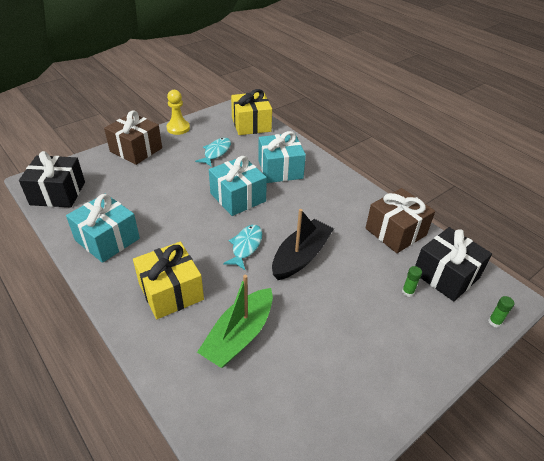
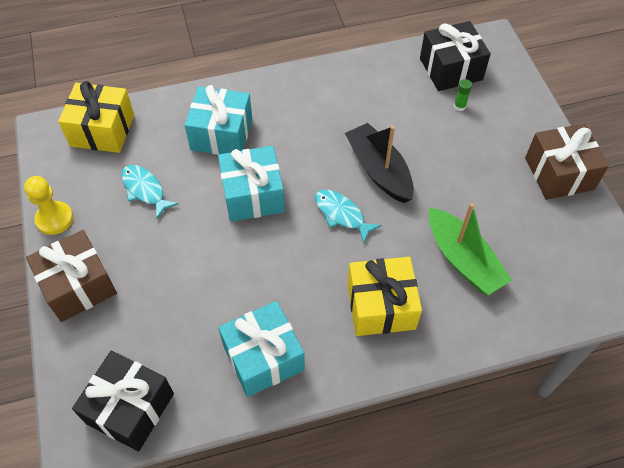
camera: 65 degrees left, 15 degrees up
brown gift [366,188,435,253] -> brown gift moved to [525,123,609,200]
green glue stick [488,296,514,327] -> none

